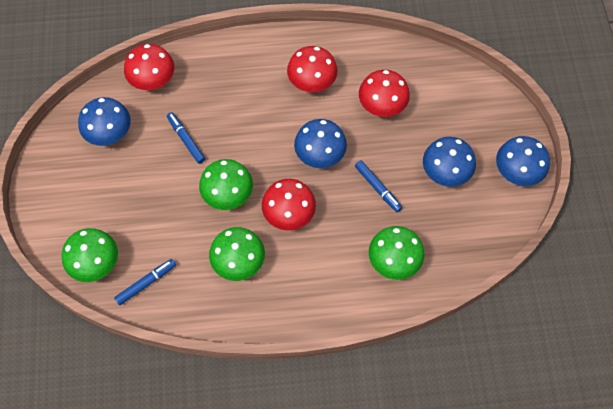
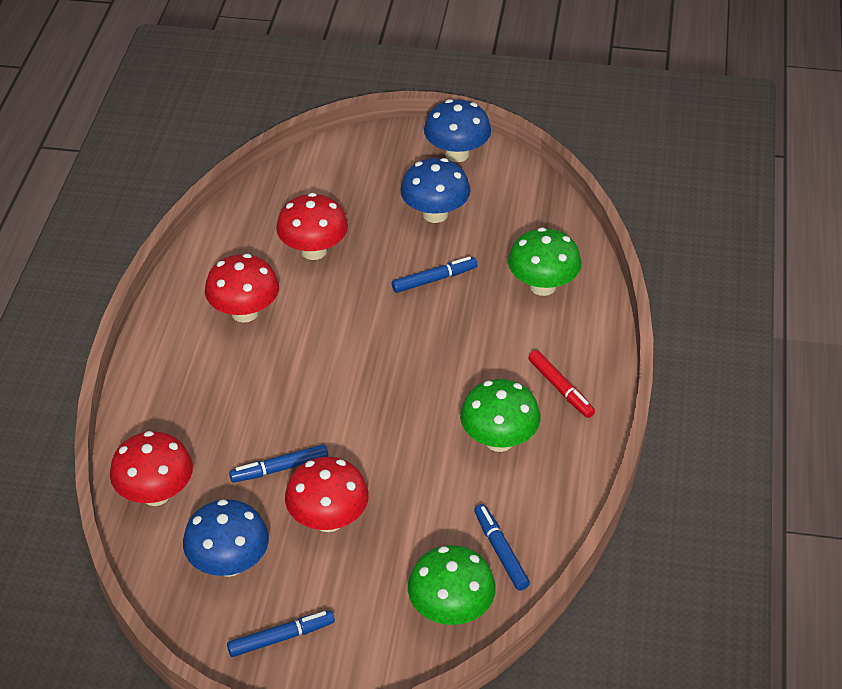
camera: 75 degrees left, 20 degrees down
green mushroom [199,159,253,210] -> none
red mushroom [262,179,316,230] -> red mushroom moved to [285,457,369,532]
blue mushroom [294,119,347,168] -> none
none -> blue marker [227,610,335,657]
none -> red marker [528,350,595,418]

